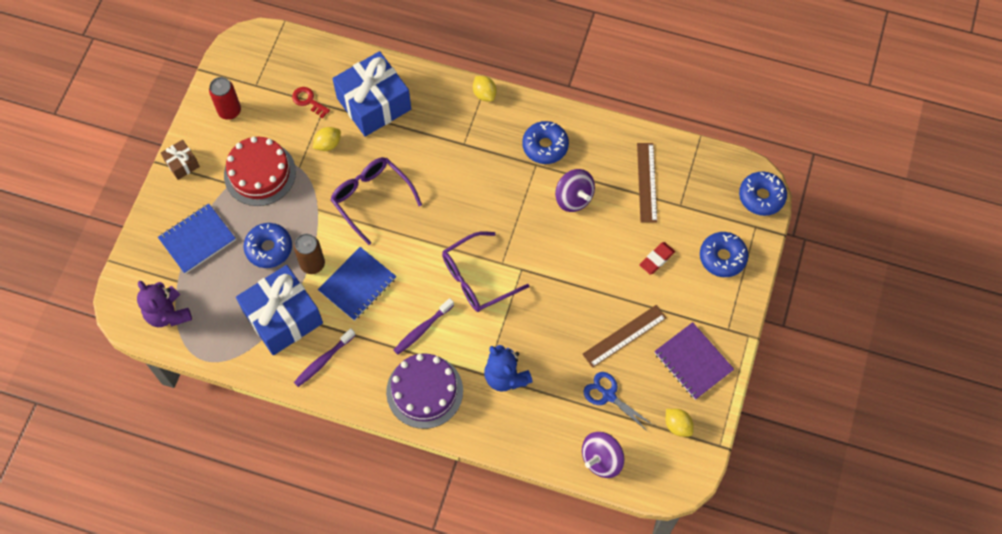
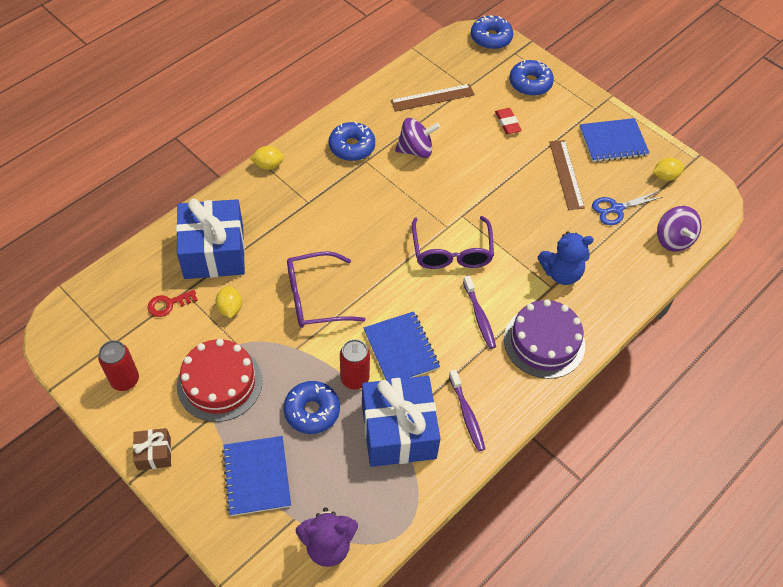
camera: 65 degrees left, 10 degrees down
brown can [294,234,325,274] -> red can [340,339,370,390]
brown ruler [637,143,657,222] -> brown ruler turned 45 degrees counterclockwise [391,84,475,112]
purple notebook [654,322,734,400] -> blue notebook [579,118,650,162]

